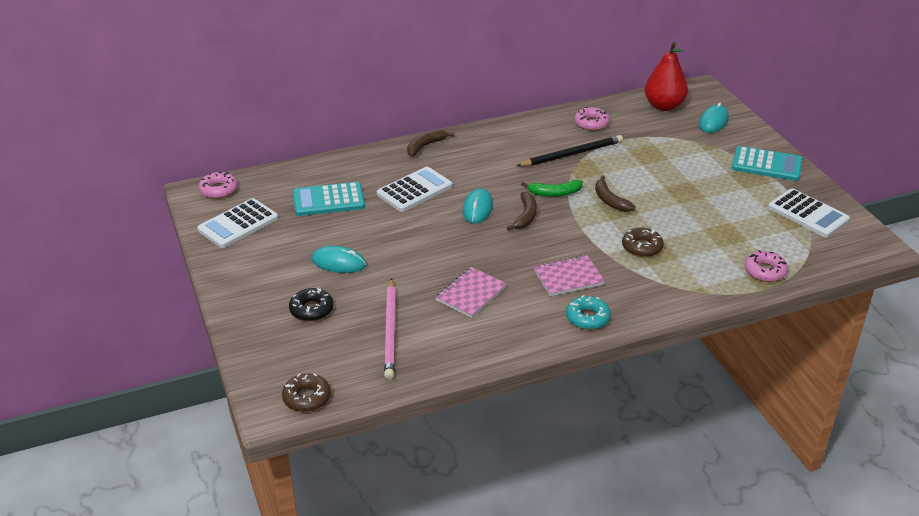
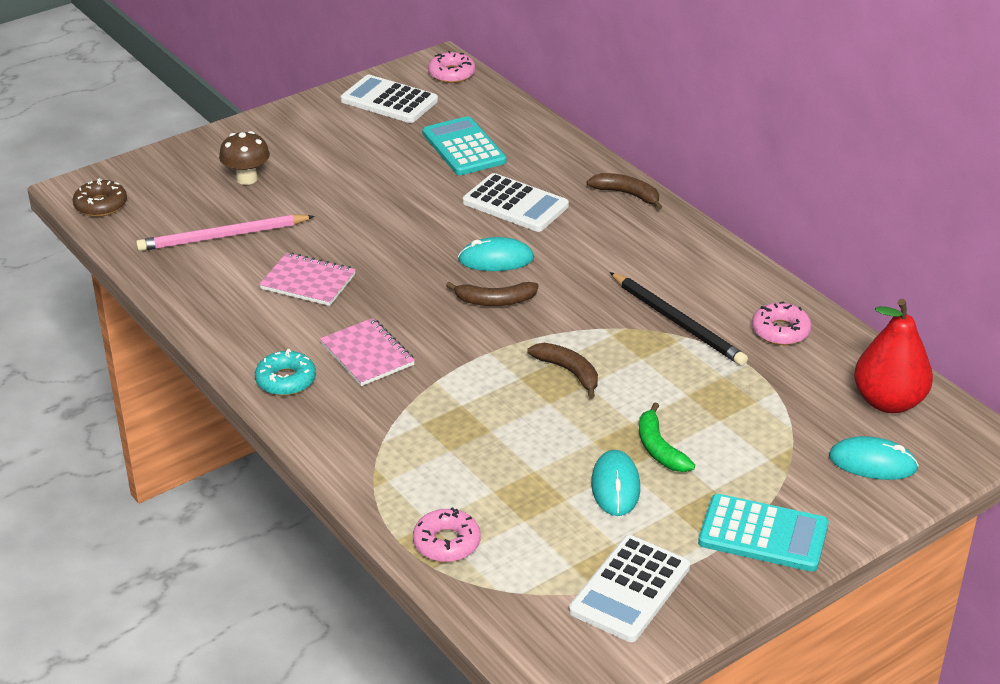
camera: 75 degrees right, 0 degrees up
black donut [289,288,333,321] -> brown mushroom [219,131,270,185]
turquoise mouse [311,246,366,273] -> turquoise mouse moved to [591,450,640,516]
green banana [521,180,583,197] -> green banana moved to [639,403,695,472]
brown banana [595,175,636,212] -> brown banana turned 90 degrees clockwise [528,343,598,398]
brown donut [622,228,664,257] -> none
turquoise calculator [732,146,803,181] -> turquoise calculator turned 75 degrees counterclockwise [698,494,829,572]

